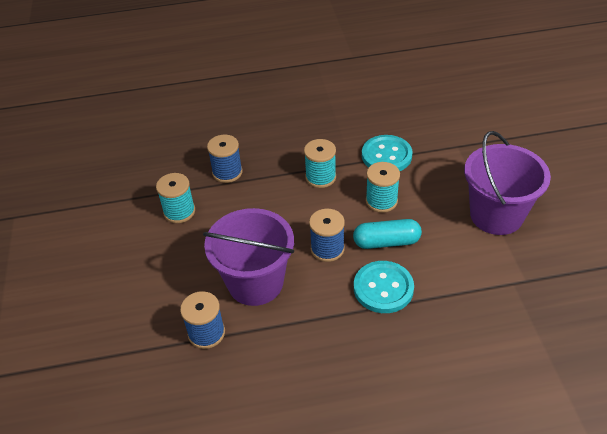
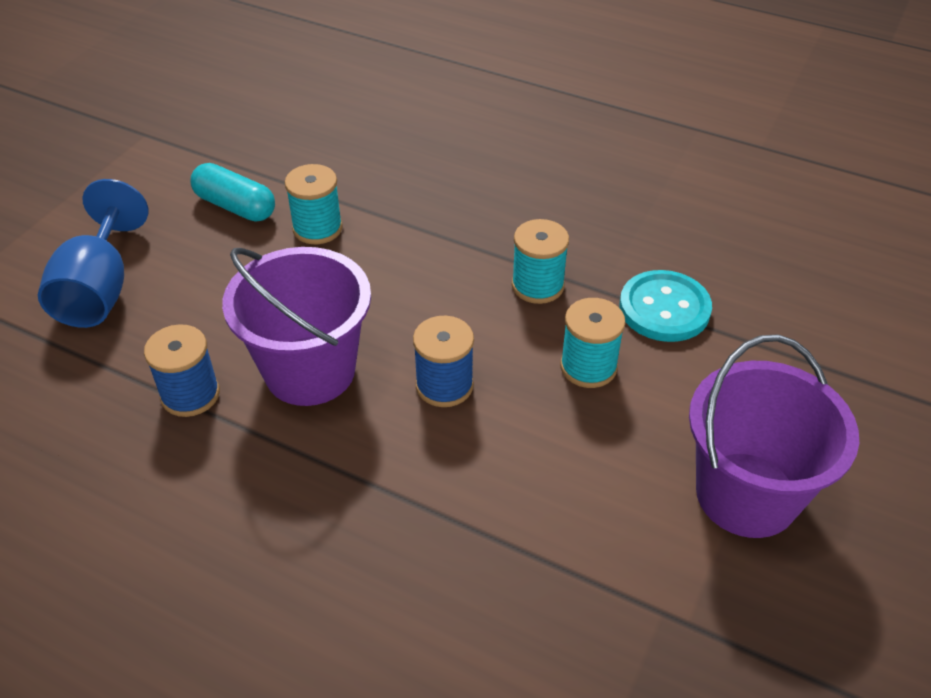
camera: 35 degrees right, 0 degrees up
blue spool [207,135,243,183] -> none
turquoise capsule [353,219,422,249] -> turquoise capsule moved to [190,163,275,222]
turquoise button [354,261,414,313] -> none
none -> blue goblet [38,179,148,328]

